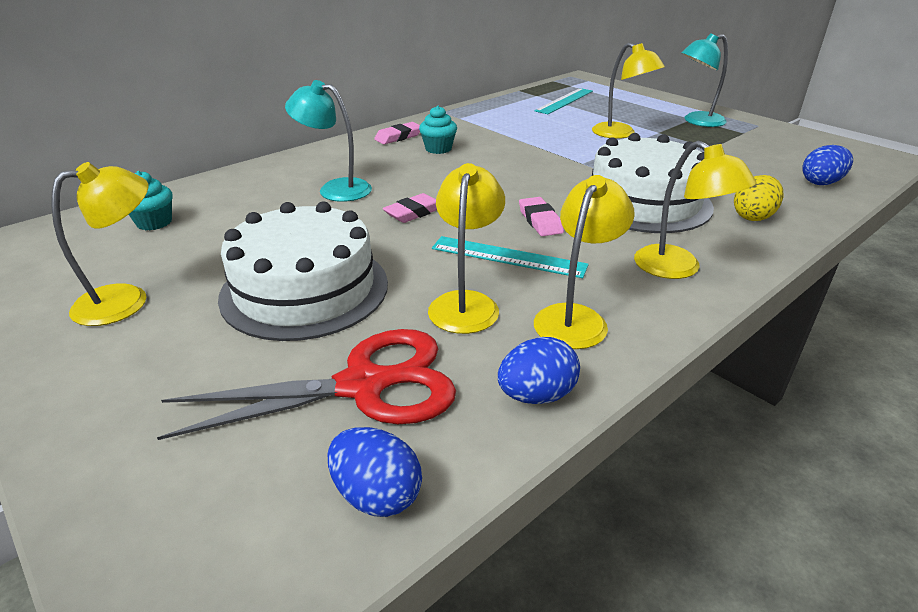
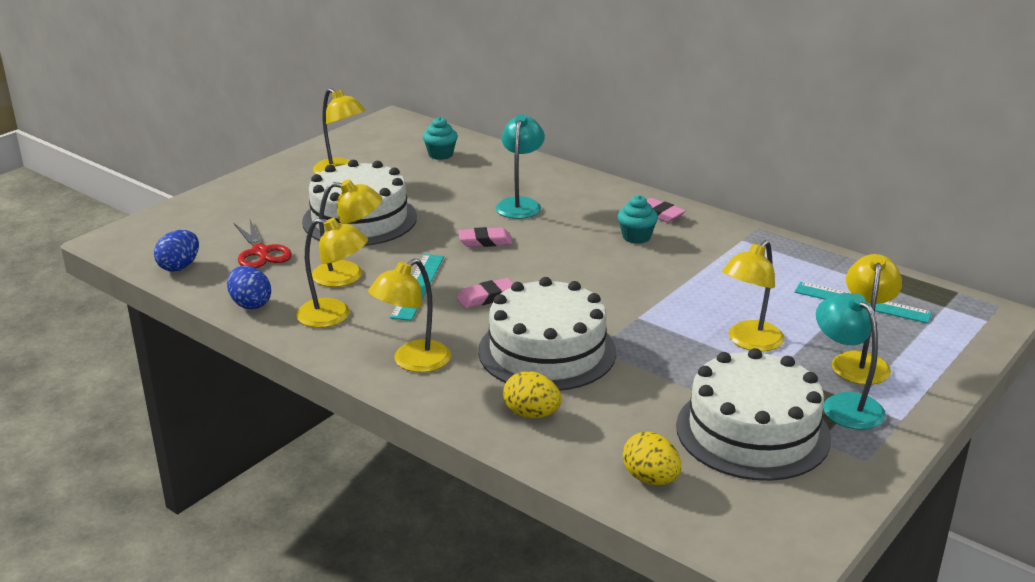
camera: 80 degrees right, 5 degrees down
red scissors [157,329,456,440] -> red scissors [233,220,292,268], size x0.65
pink eraser [383,193,437,223] -> pink eraser turned 45 degrees counterclockwise [458,227,513,247]
blue egg [802,145,853,185] -> yellow egg [623,432,681,485]
none -> white cake [676,348,831,481]
none -> yellow lamp [832,254,902,385]

